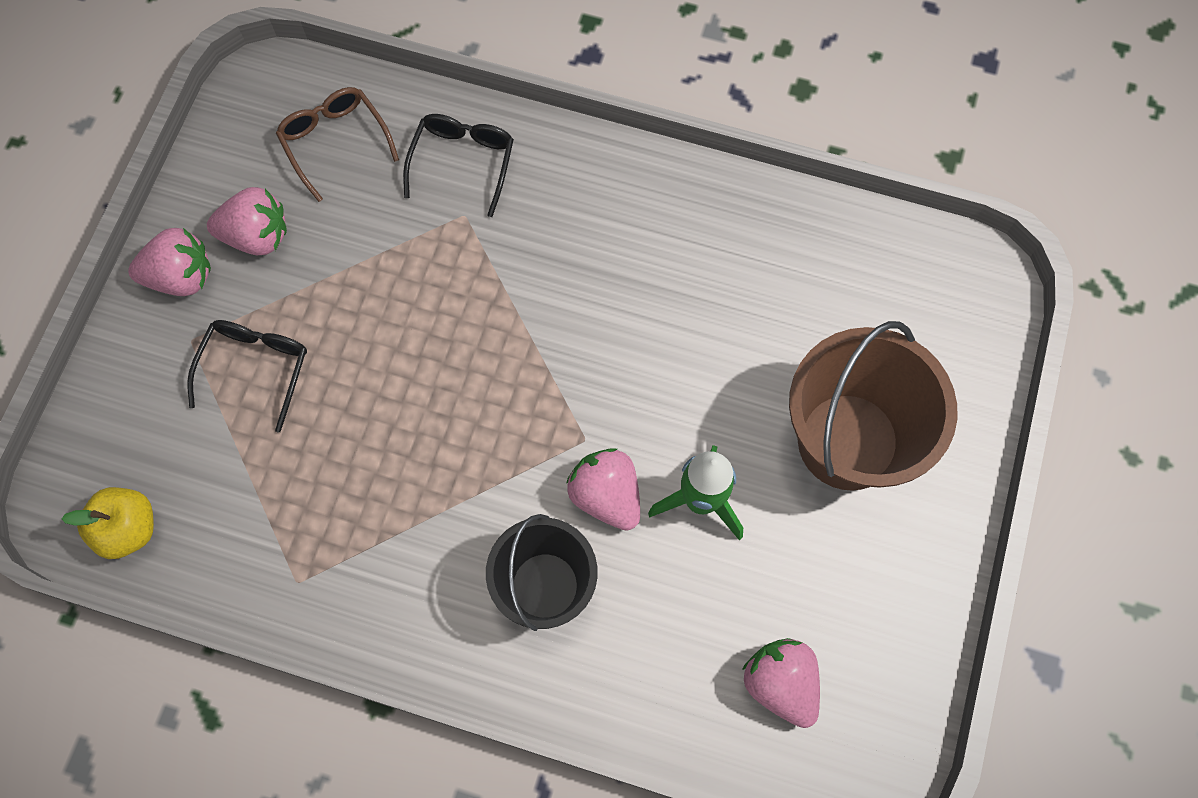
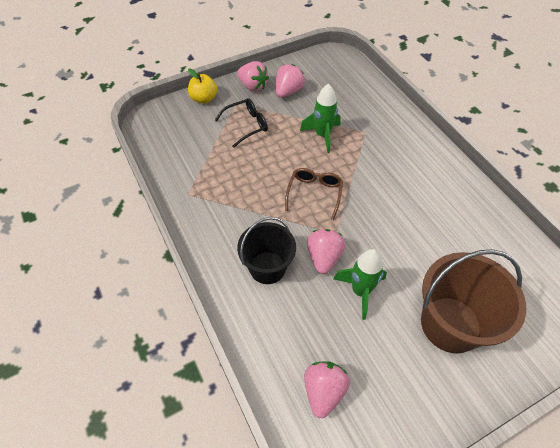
camera: 45 degrees right, 15 degrees down
yellow apple [62,487,154,559] -> yellow apple moved to [188,69,217,104]
pink strawberry [207,187,287,255] -> pink strawberry turned 105 degrees counterclockwise [276,64,305,98]
brown glasses [276,87,399,202] -> brown glasses moved to [285,168,343,220]
black glasses [403,114,514,217] -> none
none -> green rocket [300,84,341,153]

